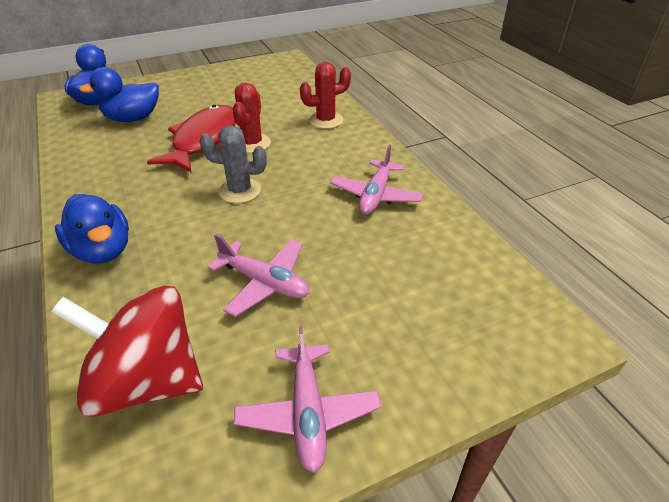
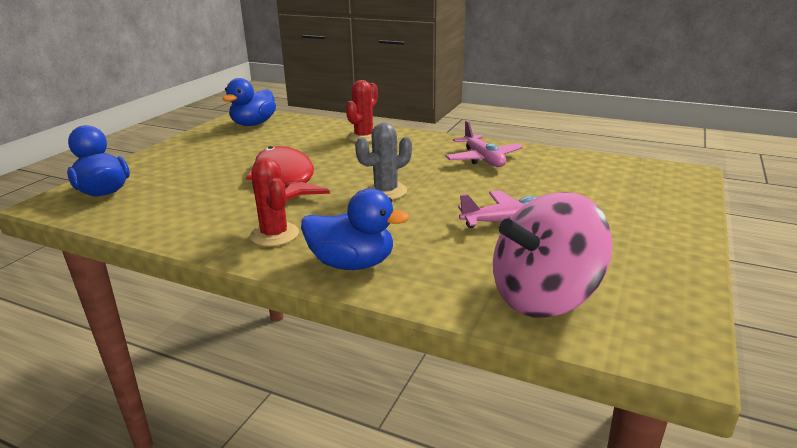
camera: 40 degrees left, 15 degrees down
red spinning top [51,286,203,417] -> pink spinning top [493,192,612,318]
blue duck [79,67,159,122] -> blue duck moved to [223,78,276,126]
red cactus [233,83,271,153] -> red cactus moved to [250,158,299,246]
pink plane [234,326,381,472] -> none

